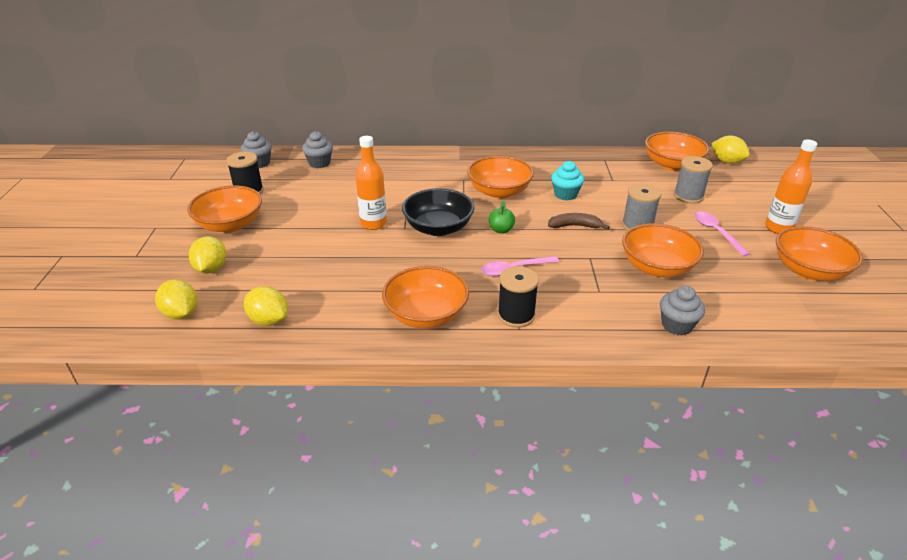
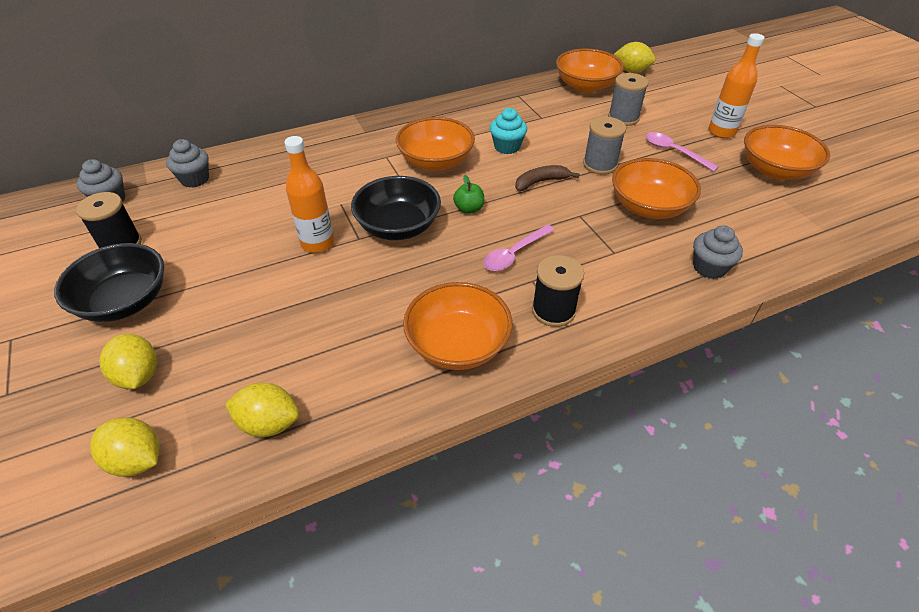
camera: 25 degrees left, 10 degrees up
orange bowl [187,185,262,233] -> black bowl [54,243,164,322]

